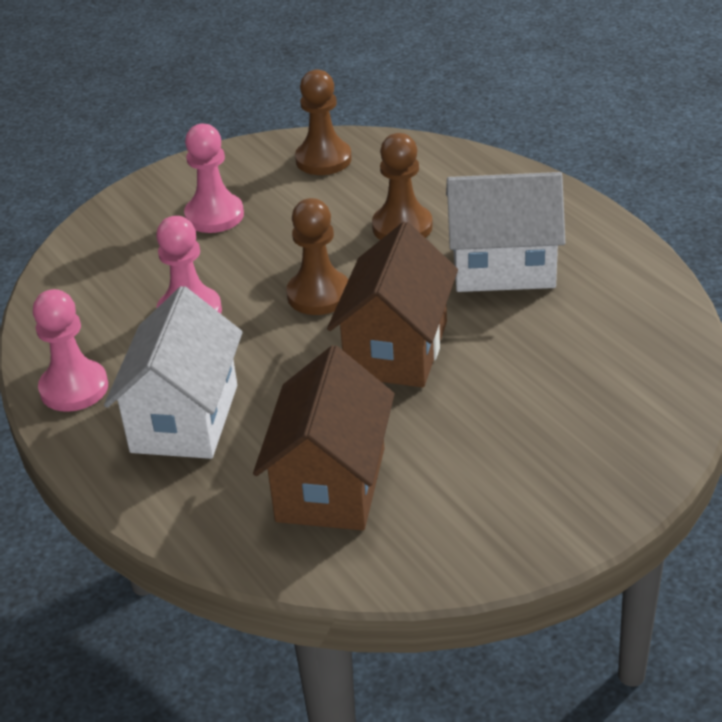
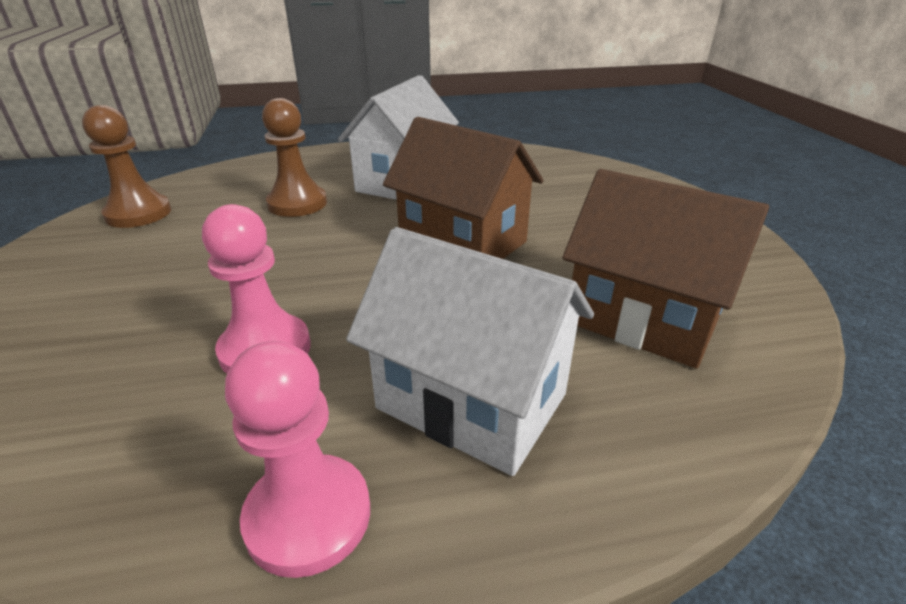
camera: 70 degrees left, 5 degrees down
pink pawn [184,124,244,233] -> none
brown pawn [286,198,349,315] -> none

